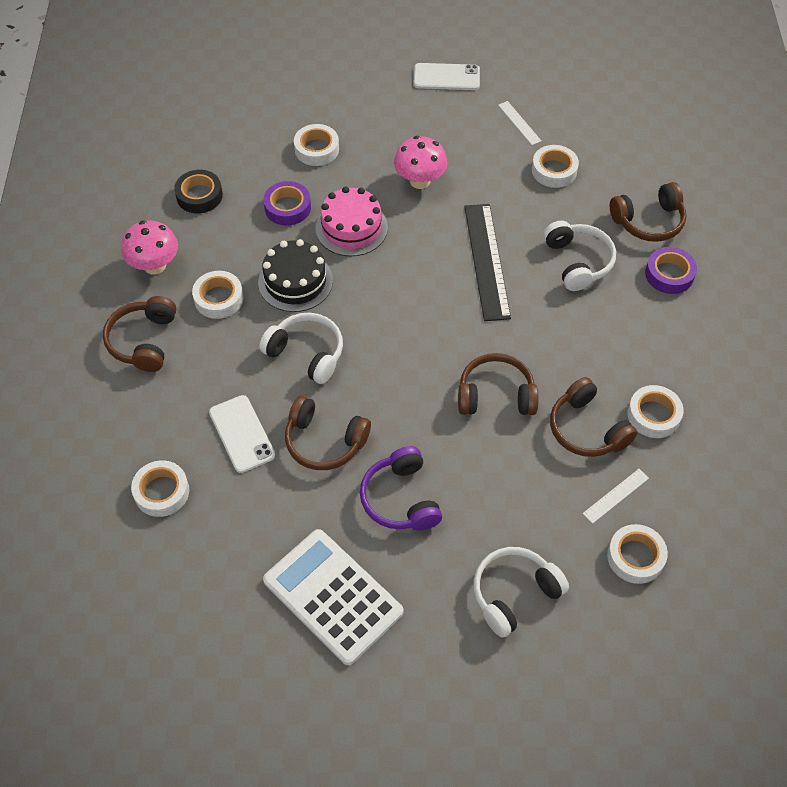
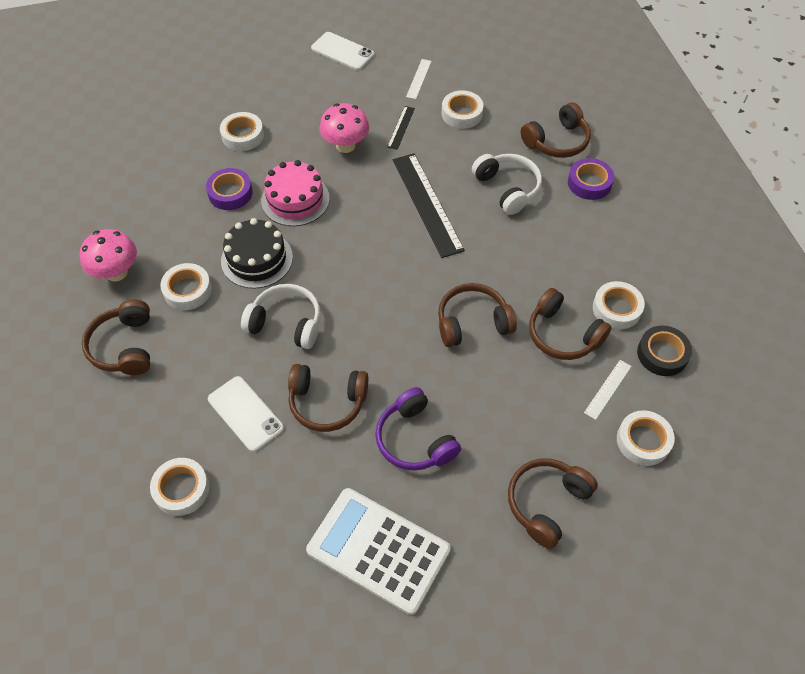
camera: 15 degrees left, 0 degrees up
black tape [174,170,223,214] -> black tape moved to [637,326,692,376]
white phone [414,63,480,90] -> white phone turned 45 degrees clockwise [311,32,374,70]
white headphones [474,547,569,637] -> brown headphones [508,458,598,549]
white ruler [498,101,541,145] -> white ruler turned 60 degrees clockwise [406,59,432,99]
none -> black ruler [387,106,415,150]

